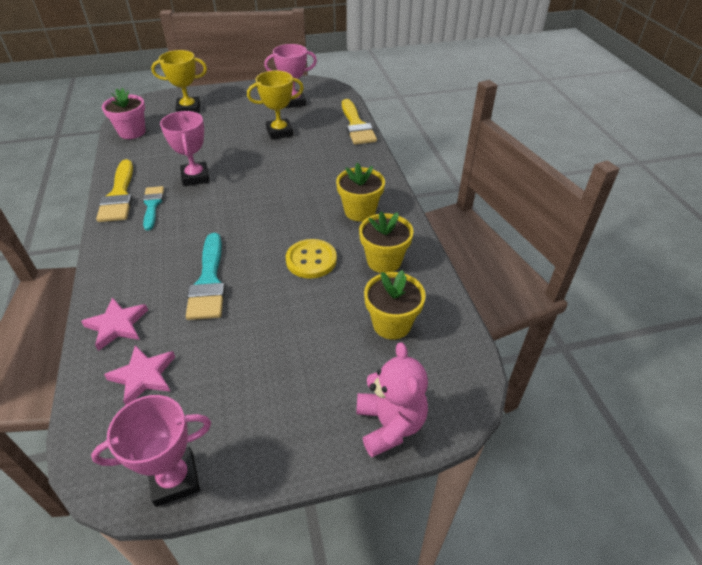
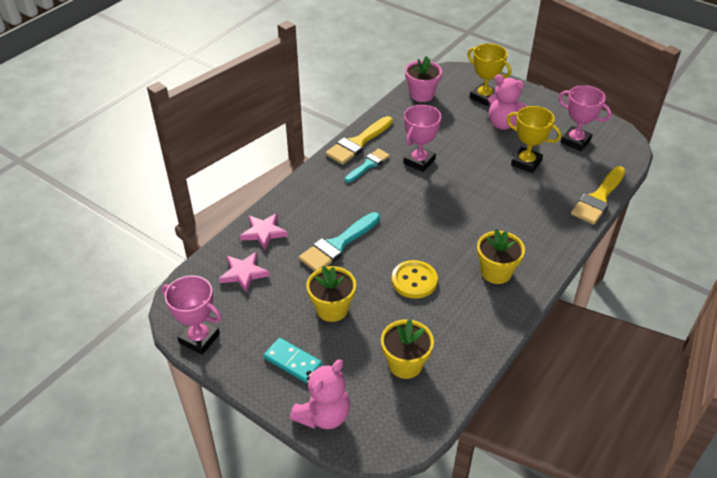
camera: 50 degrees right, 0 degrees up
yellow flower pot [359,211,414,273] -> yellow flower pot moved to [307,266,356,322]
none -> turquoise domino [264,338,322,383]
none -> pink teddy bear [488,74,527,130]

